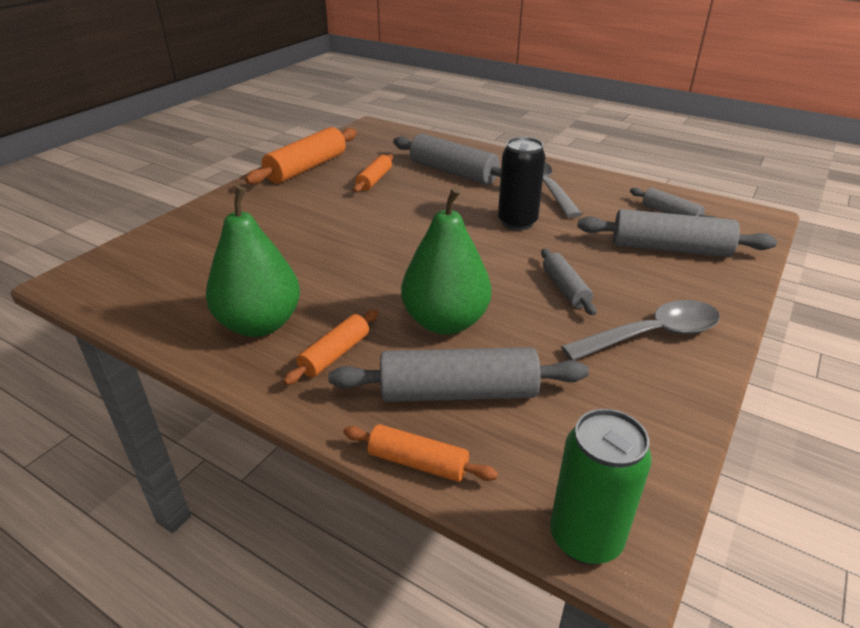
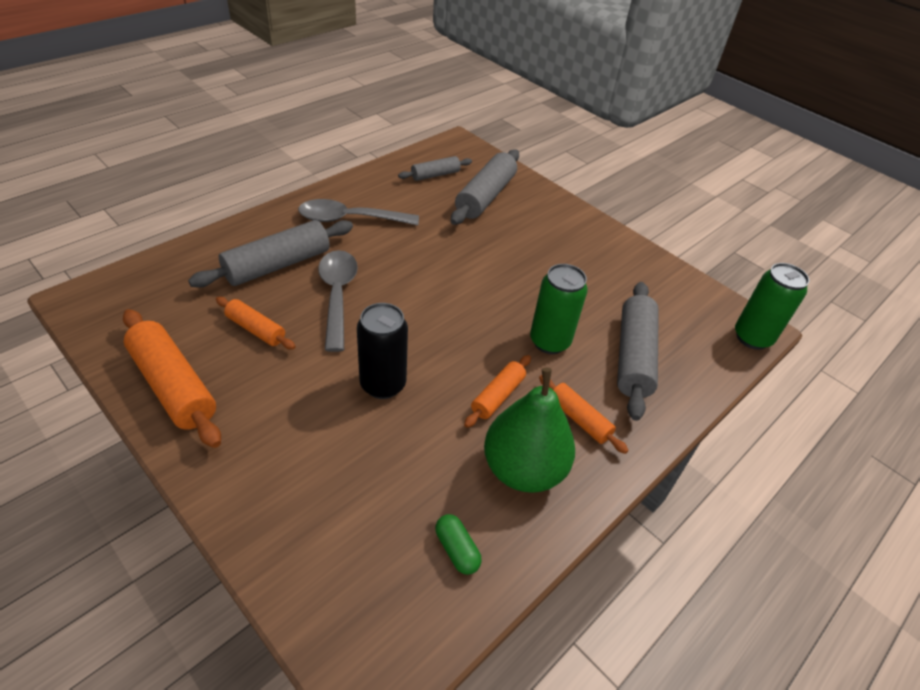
camera: 80 degrees left, 10 degrees up
orange rolling pin [343,424,498,482] -> orange rolling pin moved to [464,355,531,428]
green pear [401,187,492,335] -> green can [530,264,588,354]
black can [498,137,546,230] -> black can moved to [357,303,408,399]
grey rolling pin [541,249,596,315] -> none
grey spoon [561,300,720,361] -> grey spoon moved to [318,250,358,352]
none -> green capsule [435,514,482,575]

